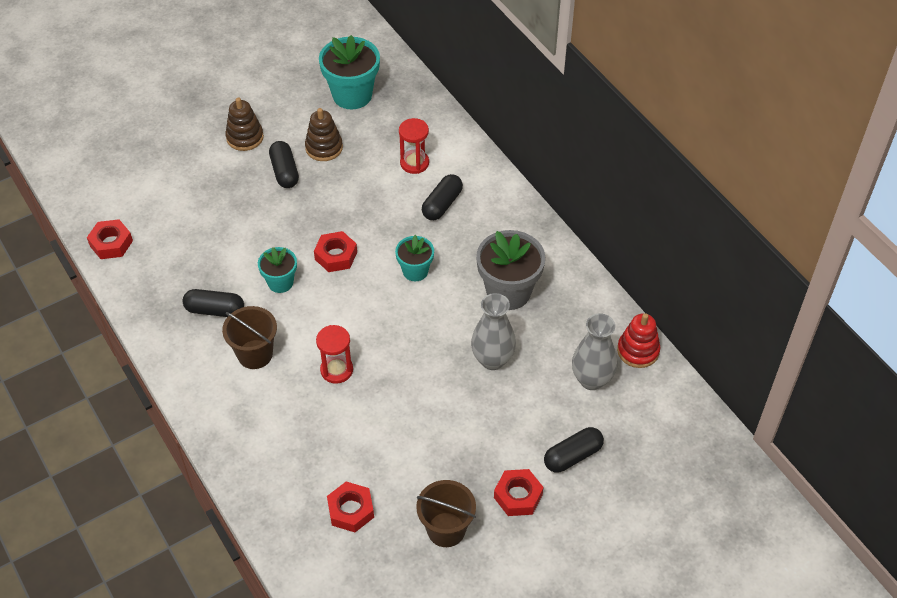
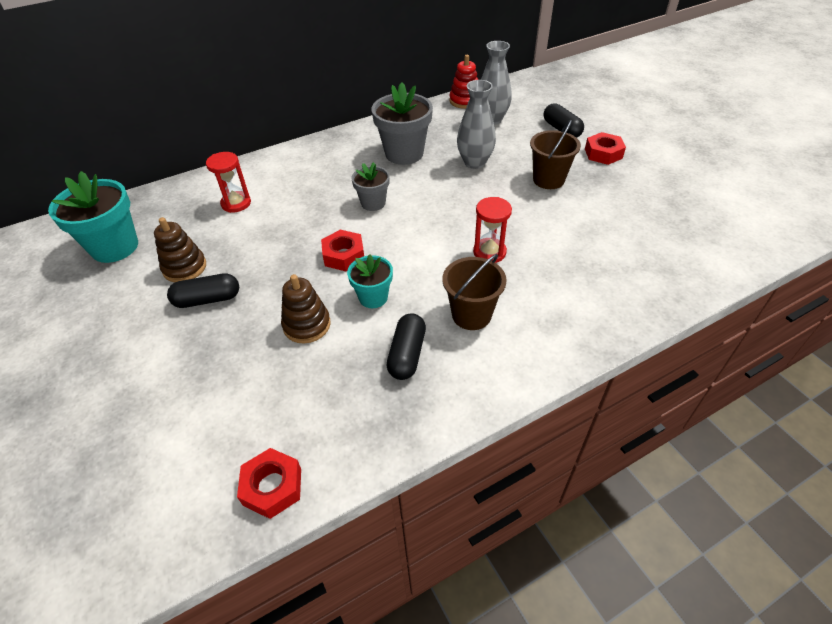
camera: 85 degrees left, 5 degrees down
brown stacking toy [225,98,264,151] -> brown stacking toy moved to [281,274,331,343]
red nut [327,482,374,532] -> none
turquoise flower pot [395,235,434,281] -> grey flower pot [351,162,390,211]
brown bucket [416,480,476,547] -> brown bucket moved to [530,120,581,189]
black capsule [422,174,463,220] -> none

